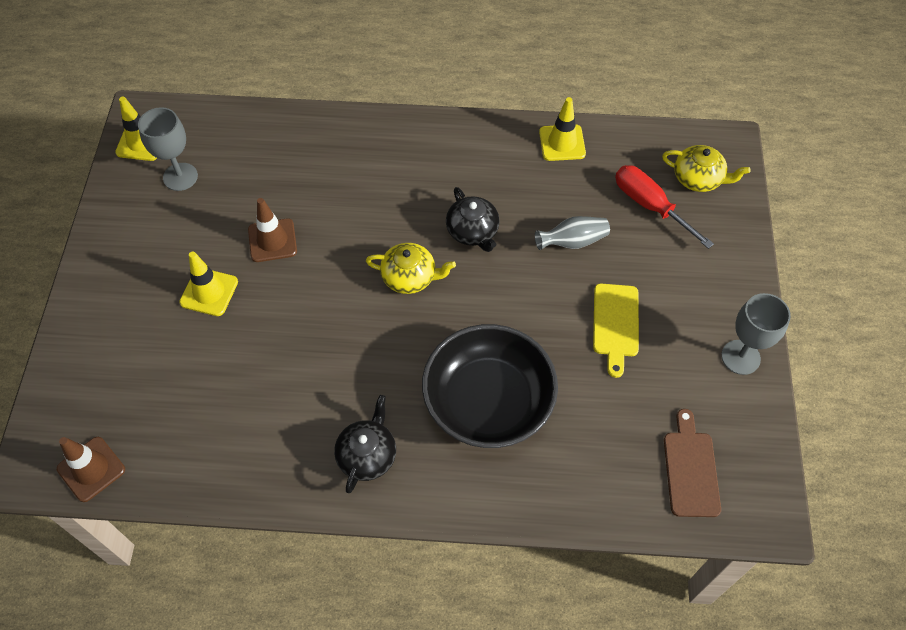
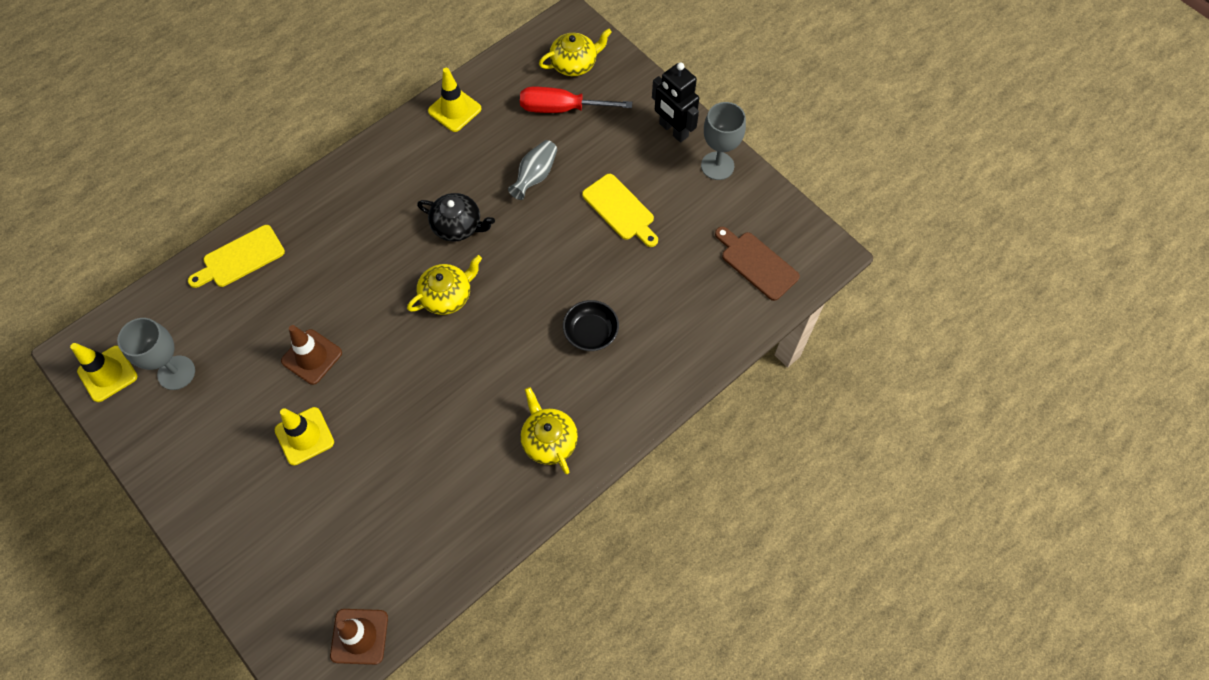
camera: 45 degrees left, 5 degrees up
black teapot [334,395,396,493] -> yellow teapot [520,387,578,474]
black bowl [422,324,558,448] -> black bowl [563,300,619,351], size x0.46
none -> yellow cutting board [188,225,285,288]
none -> black robot [652,62,699,142]

